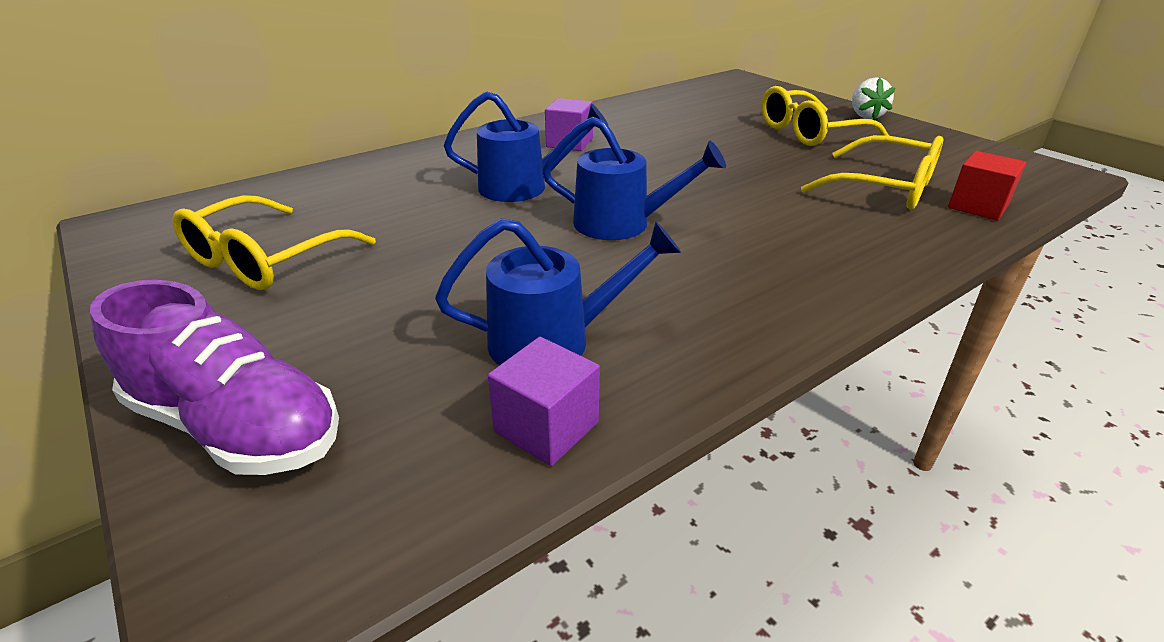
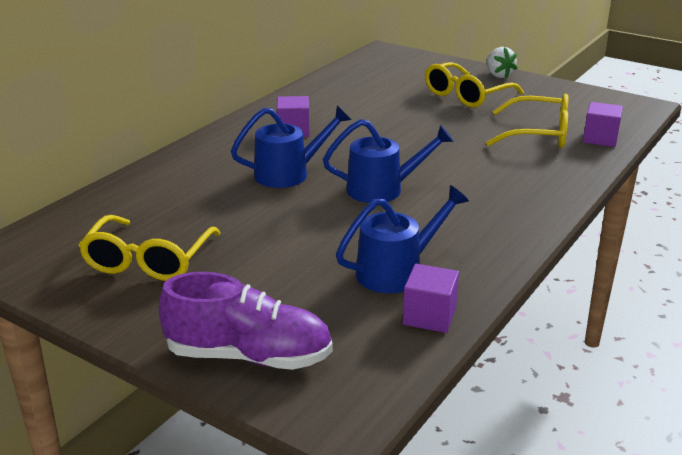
camera: 20 degrees left, 5 degrees down
red cube [948,151,1026,221] -> purple cube [583,102,623,147]

